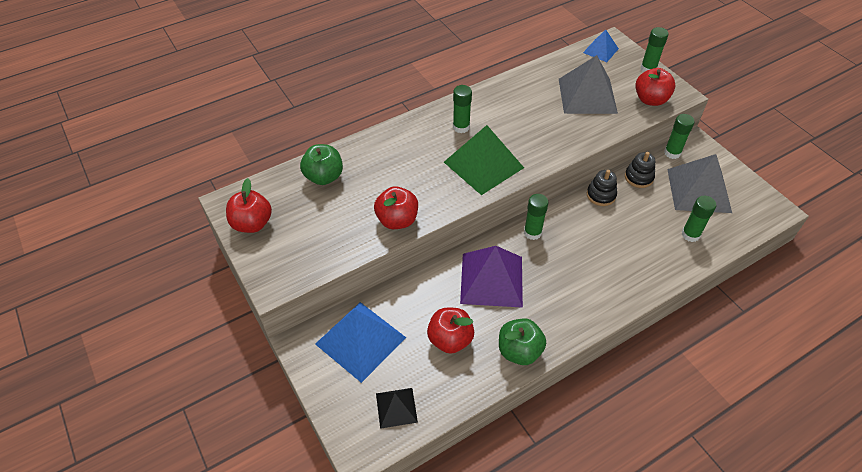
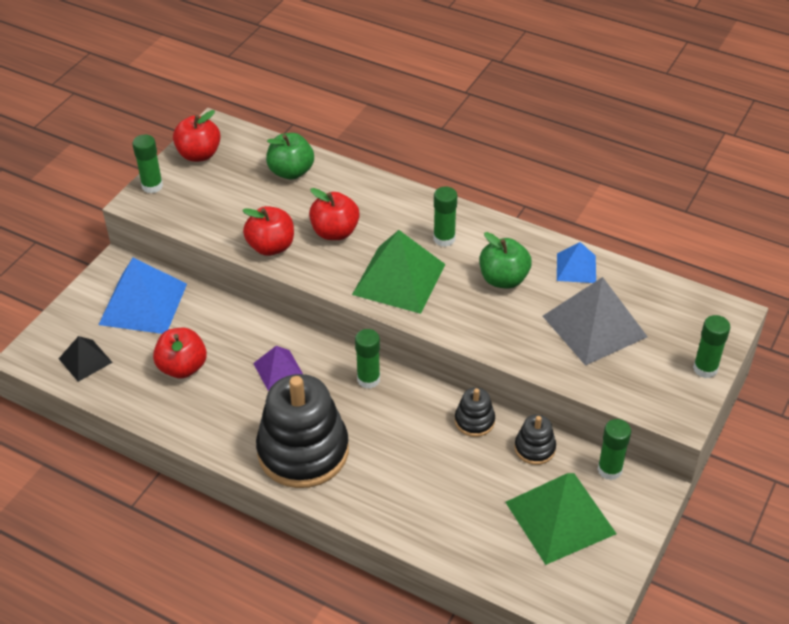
camera: 60 degrees right, 5 degrees down
purple pyramid [460,246,523,308] -> purple pyramid [253,346,303,391], size x0.54
green apple [499,318,546,365] -> green apple moved to [479,232,532,289]
blue pyramid [583,30,619,62] -> blue pyramid moved to [557,242,596,283]
red apple [635,68,675,106] -> red apple moved to [309,188,360,240]
grey pyramid [667,154,732,213] -> green pyramid [505,473,617,565]
green glue stick [682,196,716,242] -> green glue stick moved to [132,134,163,193]
none -> black stacking toy [256,374,349,488]

